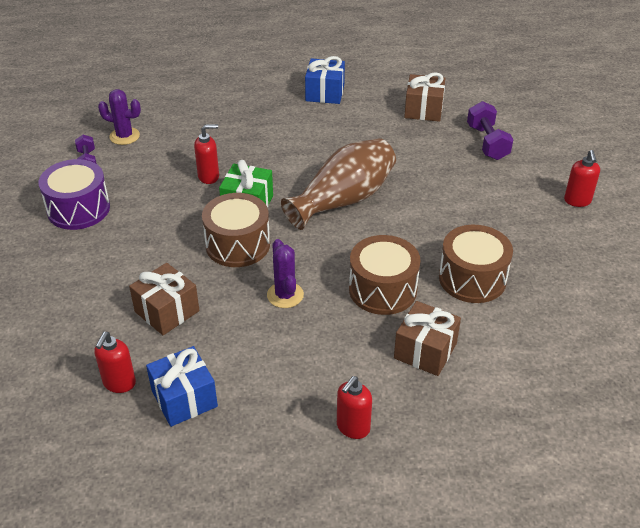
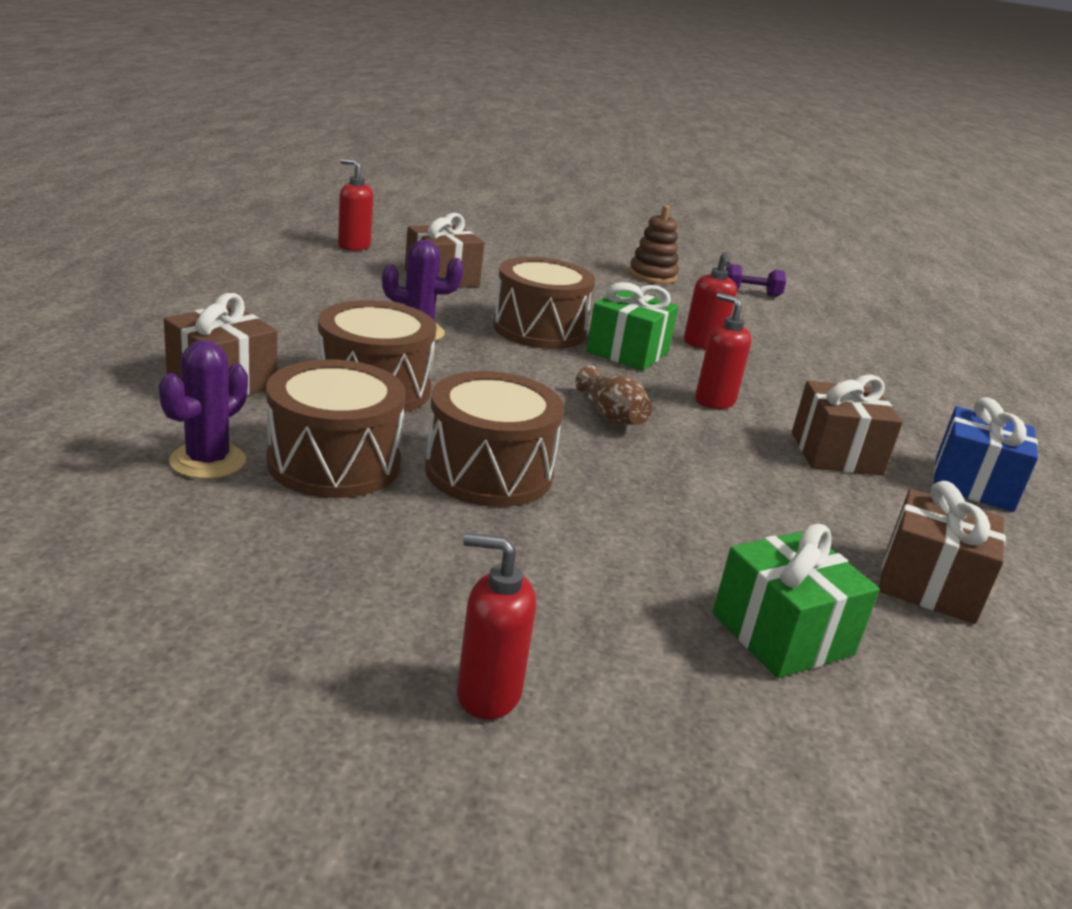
camera: 100 degrees right, 15 degrees down
purple drum [39,159,110,230] -> brown stacking toy [629,205,679,284]
purple cactus [98,89,141,145] -> purple cactus moved to [158,340,248,479]
blue gift [146,346,218,427] -> none
brown vase [281,138,396,230] -> brown vase [575,365,652,425], size x0.46
red soap dispenser [337,376,372,439] -> red soap dispenser moved to [695,293,751,409]
purple dumbbell [467,101,514,160] -> green gift [713,524,880,678]
none -> brown drum [425,371,564,507]
none -> brown gift [792,374,903,475]

